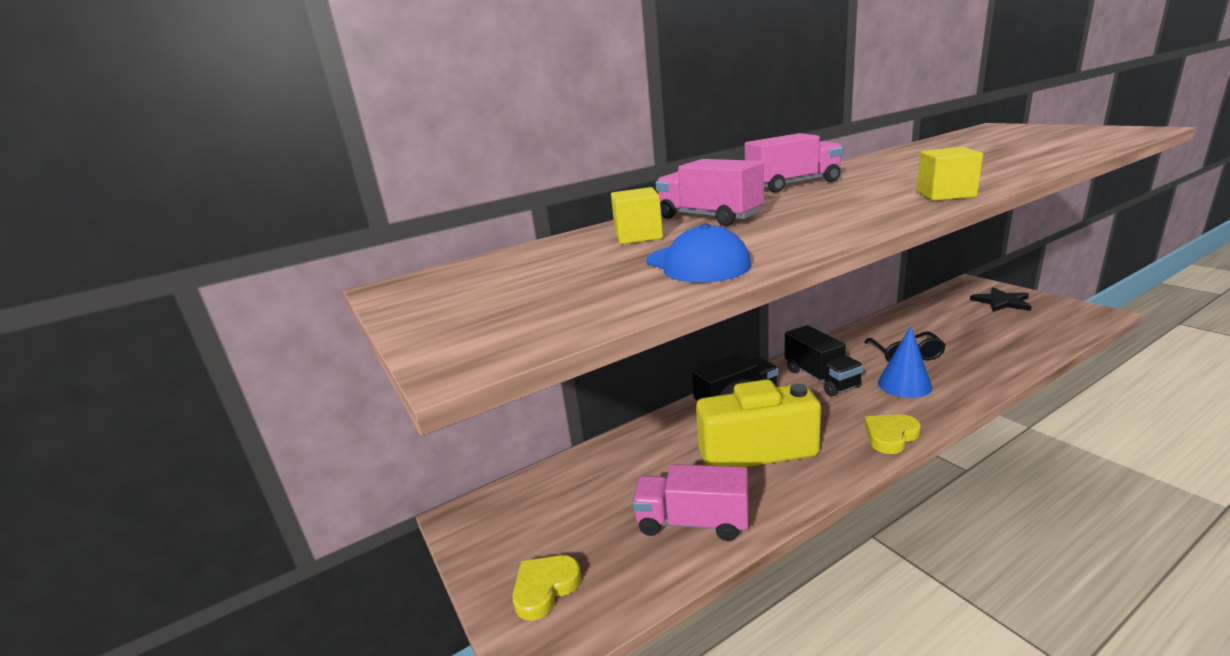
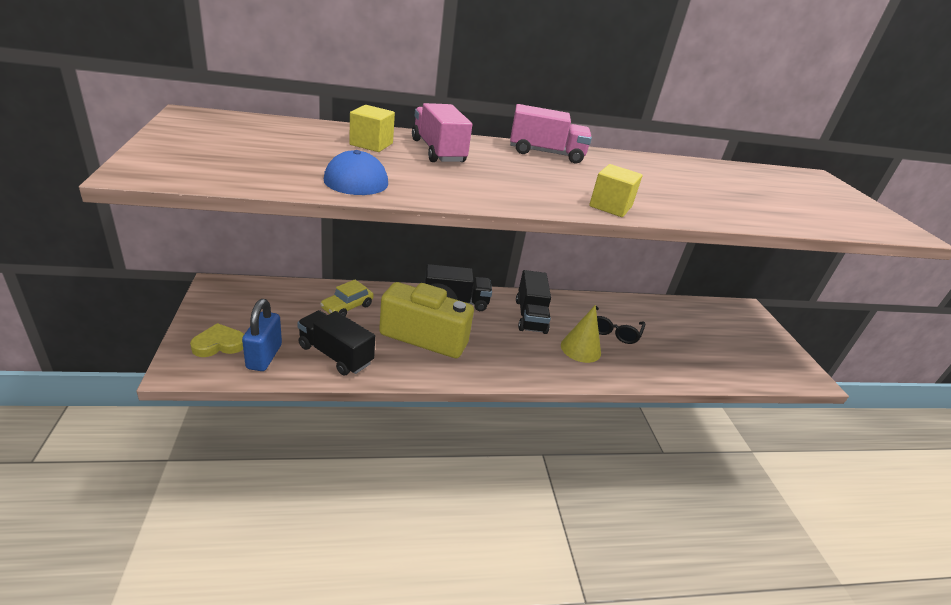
camera: 15 degrees right, 10 degrees up
pink truck [632,464,748,541] -> black truck [297,310,375,375]
yellow heart [865,414,921,454] -> none
blue cone [878,326,932,398] -> yellow cone [561,305,601,363]
black star [970,287,1032,312] -> none
none -> blue padlock [242,299,282,371]
none -> yellow car [320,279,374,316]

